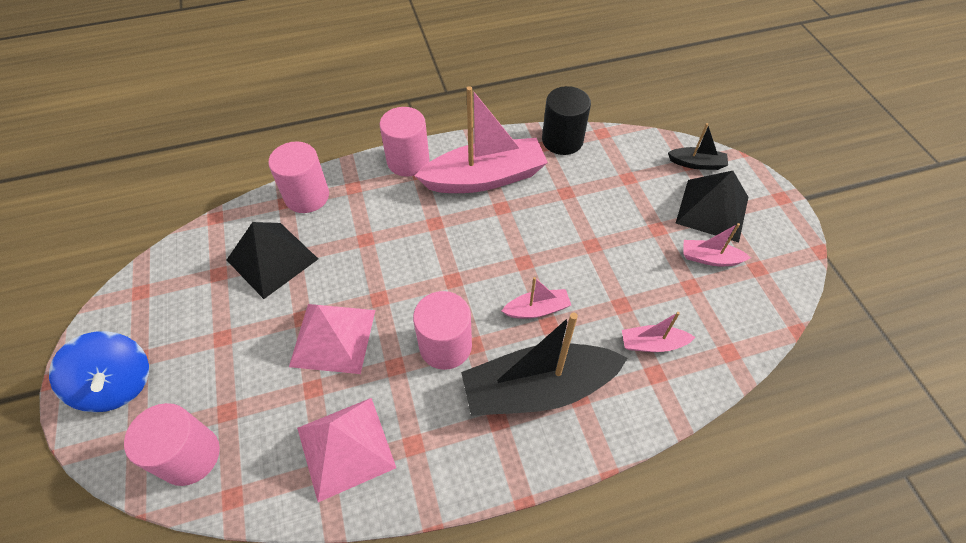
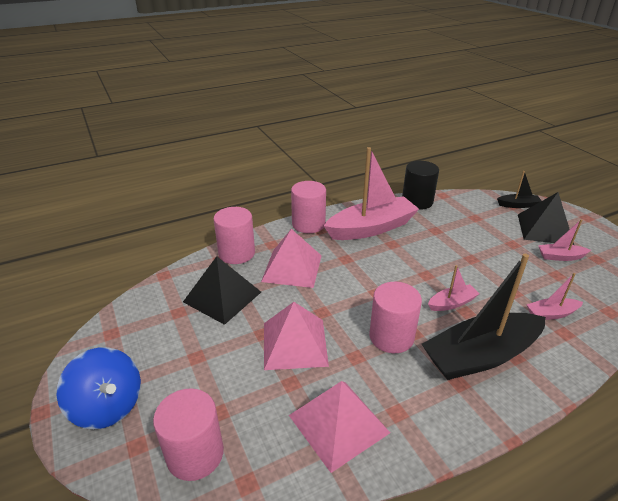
camera: 10 degrees left, 20 degrees down
none -> pink pyramid [261,229,322,288]

